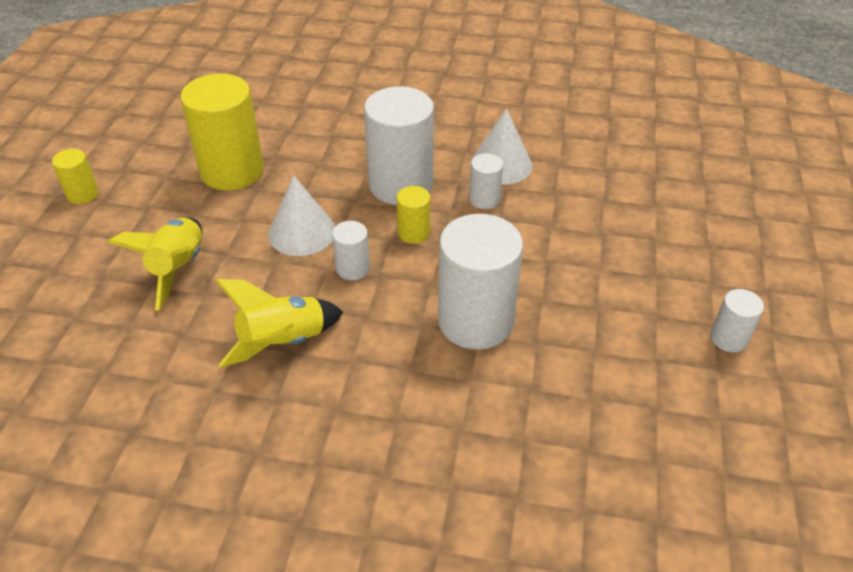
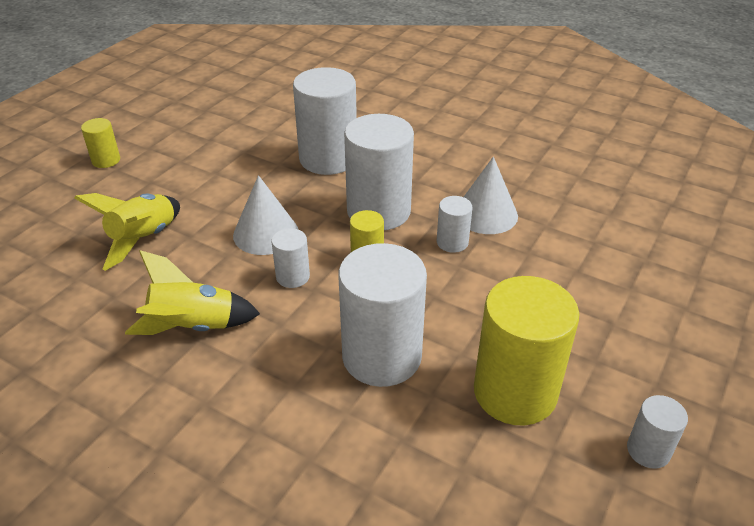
camera: 20 degrees right, 5 degrees down
yellow cylinder [180,74,264,190] -> yellow cylinder moved to [474,276,579,426]
none -> white cylinder [293,67,357,175]

